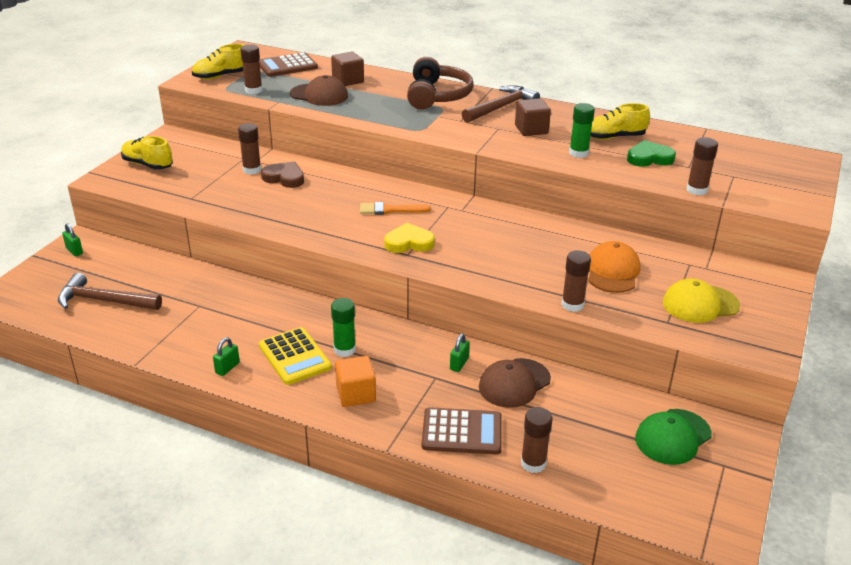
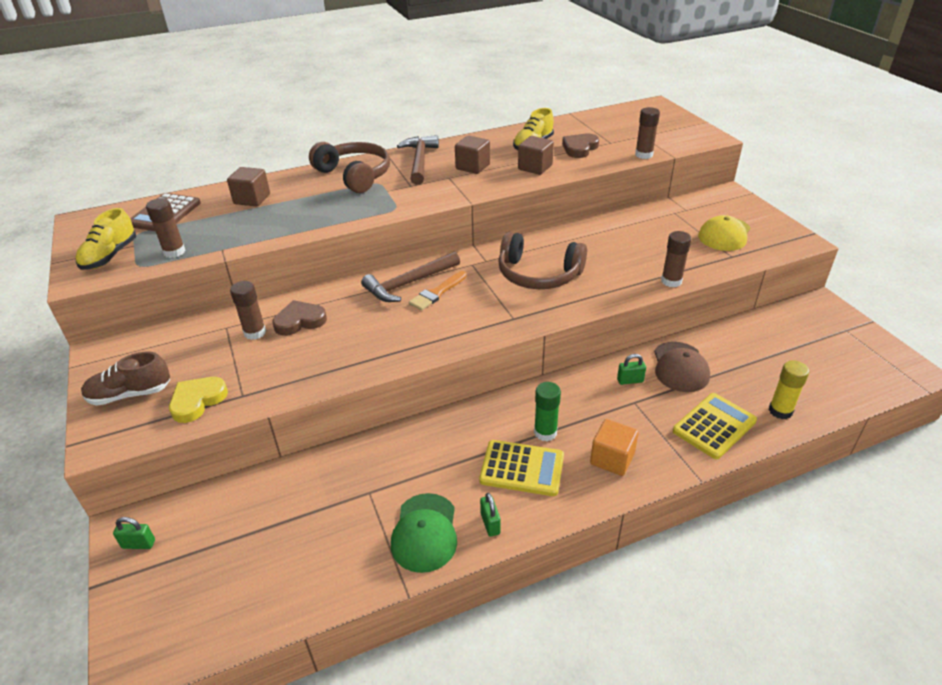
camera: 45 degrees left, 5 degrees up
brown hammer [58,273,162,310] -> brown hammer moved to [361,251,460,302]
yellow shoe [121,136,173,170] -> brown shoe [81,352,170,406]
brown cap [290,75,348,106] -> none
yellow heart [384,223,435,253] -> yellow heart moved to [169,377,228,423]
brown calculator [422,407,502,455] -> yellow calculator [673,393,757,459]
green padlock [450,333,470,372] -> green padlock turned 75 degrees counterclockwise [617,354,646,385]
brown glue stick [521,407,552,473] -> yellow glue stick [769,360,809,419]
green glue stick [569,103,595,158] -> brown cube [518,136,554,175]
orange cap [588,241,640,293] -> none
green heart [627,140,676,167] -> brown heart [562,134,599,158]
green cap [635,409,712,465] -> green cap moved to [391,493,457,573]
none -> brown headphones [498,232,587,289]

